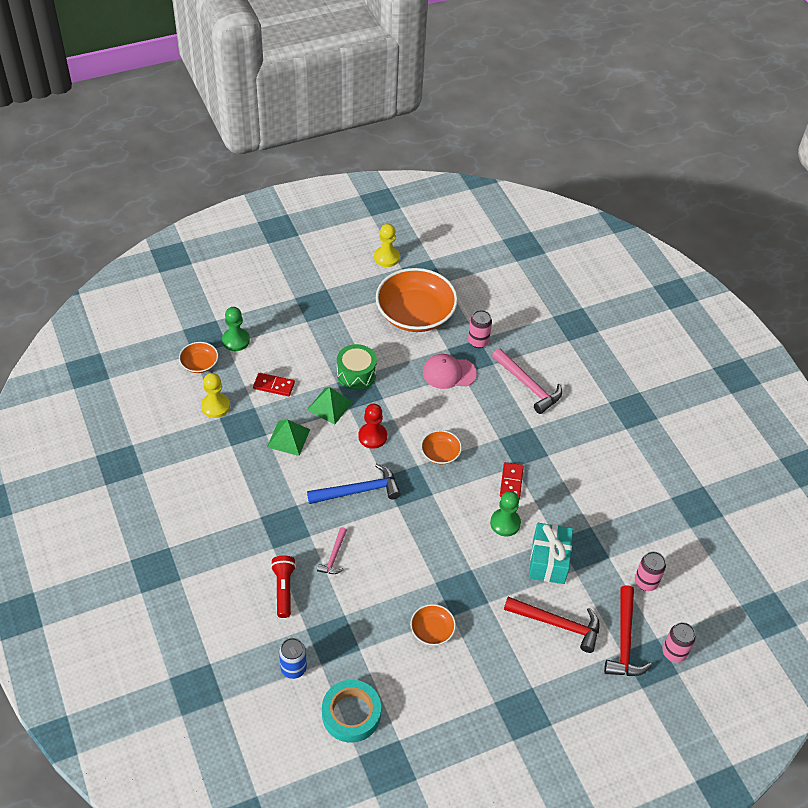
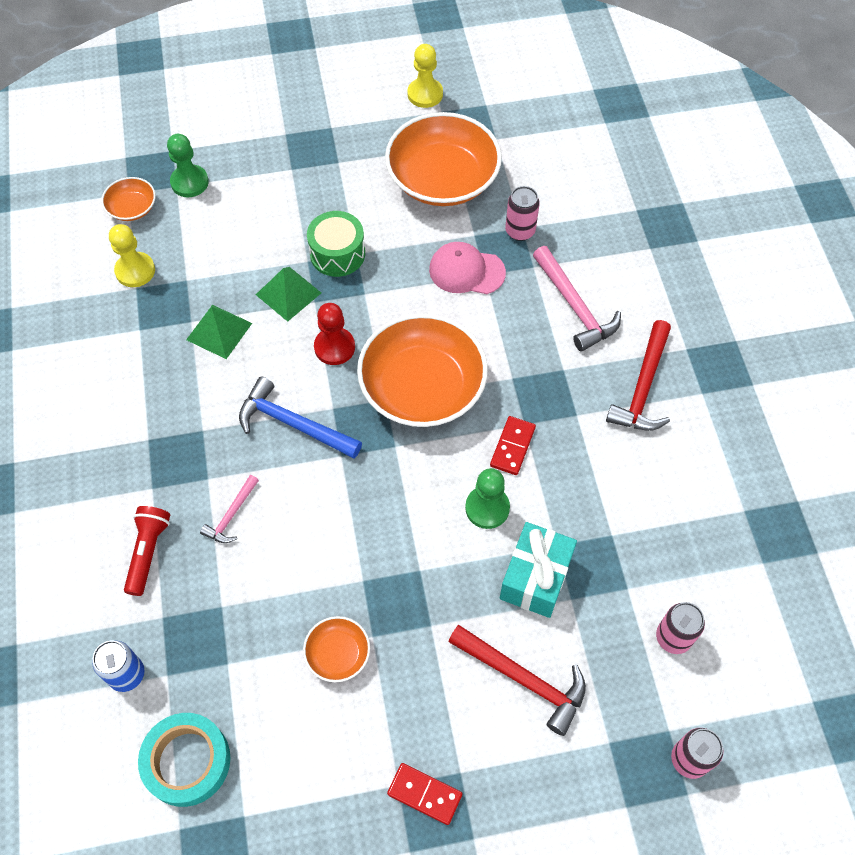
camera: 15 degrees right, 10 degrees up
red domino [253,373,295,396] -> red domino moved to [387,763,462,825]
blue hammer [307,463,401,504] -> blue hammer turned 150 degrees counterclockwise [239,376,362,458]
orange bowl [421,430,462,465] -> orange bowl [357,314,488,427], size x2.17
red hammer [604,585,652,676] -> red hammer moved to [606,320,671,431]

